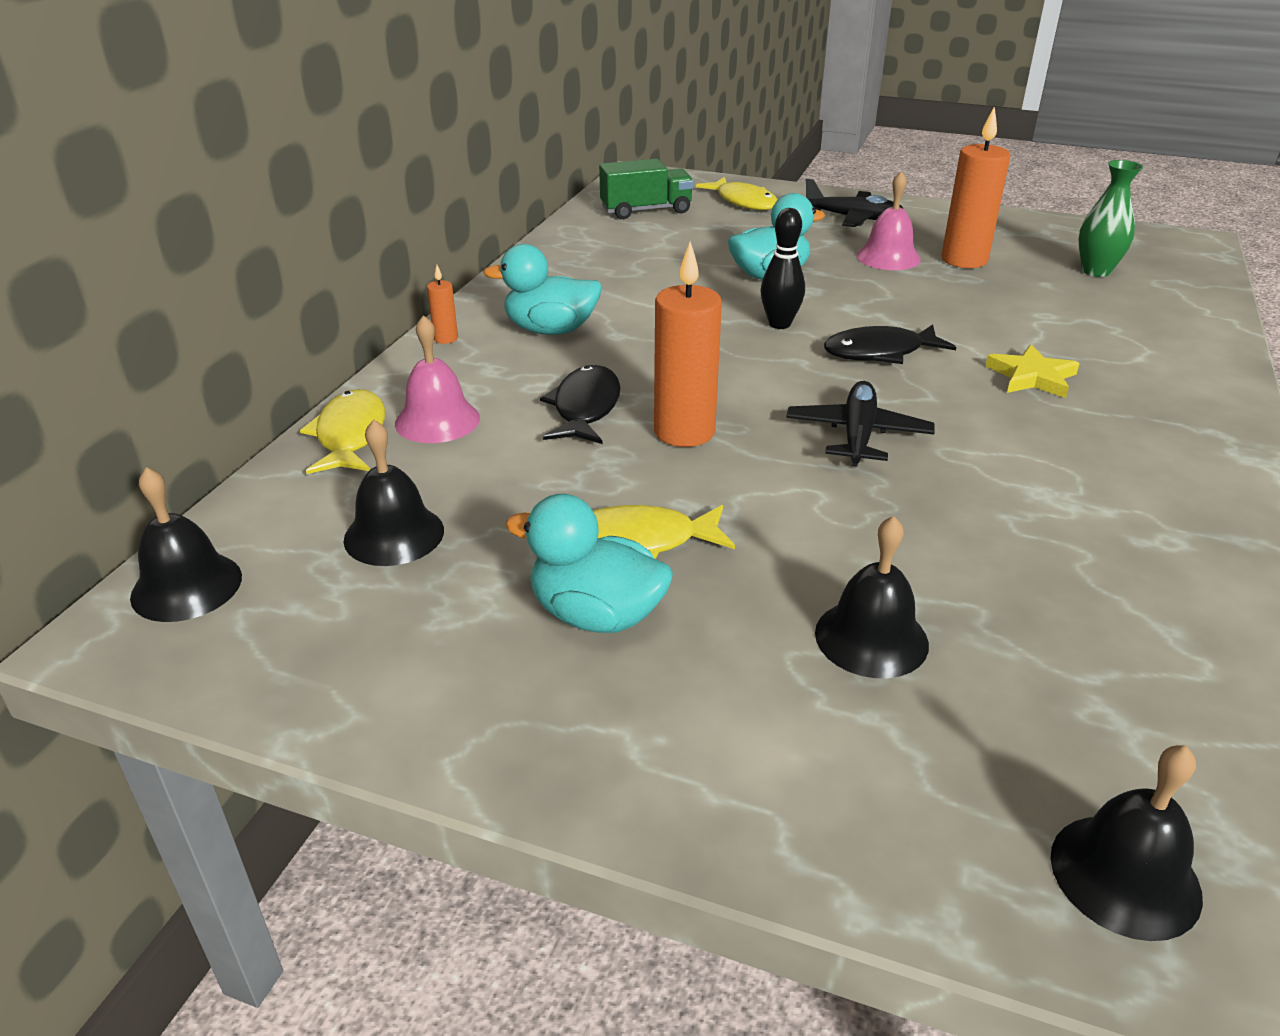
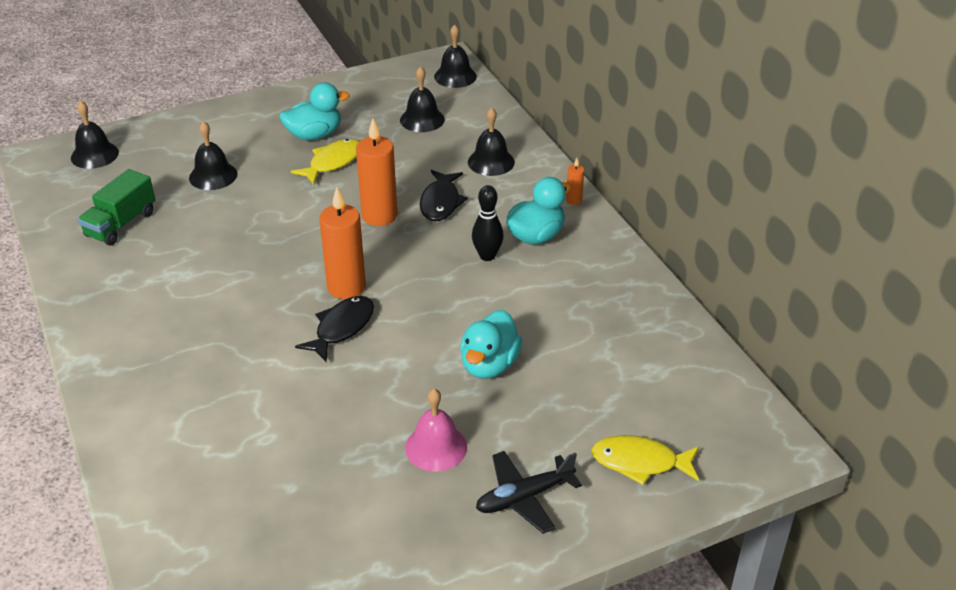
camera: 135 degrees right, 5 degrees up
yellow fish [300,389,385,474] -> none
pink bell [395,315,480,443] -> black bell [468,108,515,176]
black fish [540,365,620,444] -> black fish turned 45 degrees clockwise [420,170,468,221]
green truck [599,159,694,219] -> green truck moved to [78,169,155,245]
black bowling pin [760,208,805,329] -> black bowling pin moved to [472,185,504,261]
black plane [786,381,935,467] -> none
orange candle [941,106,1010,268] -> orange candle moved to [319,187,366,299]
yellow star [985,345,1080,398] -> none
green vase [1078,160,1143,277] -> none

